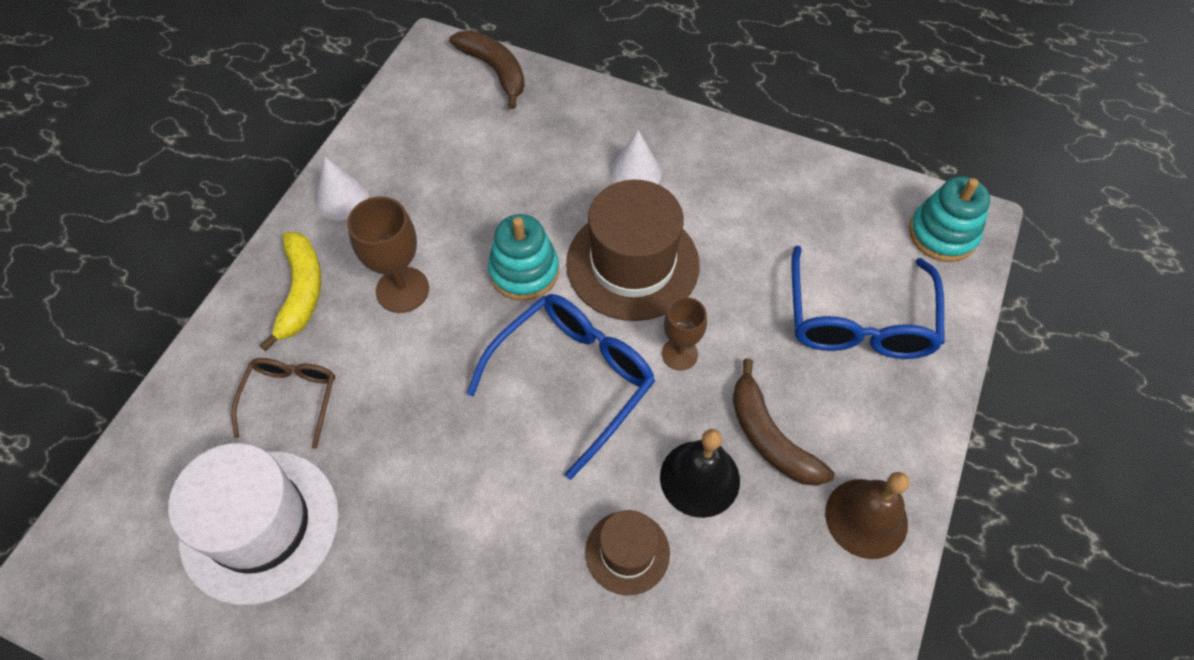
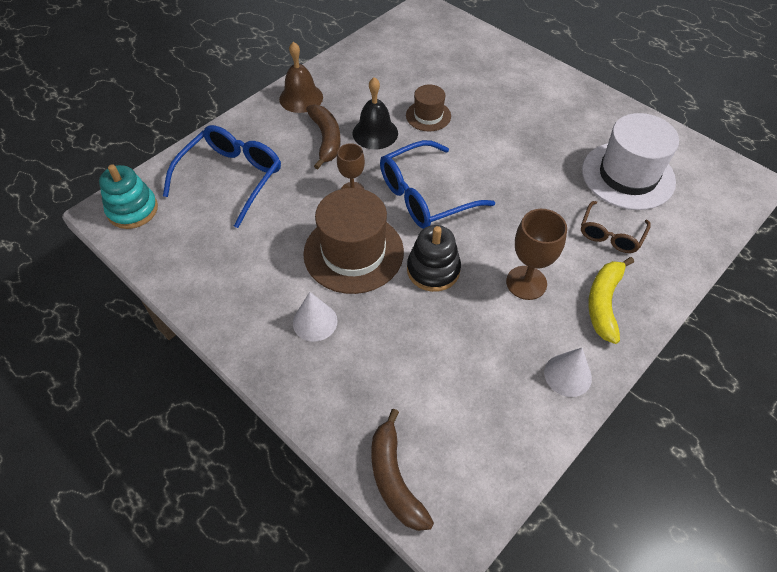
camera: 160 degrees left, 5 degrees down
turquoise stacking toy [488,214,559,301] -> black stacking toy [407,225,461,292]

